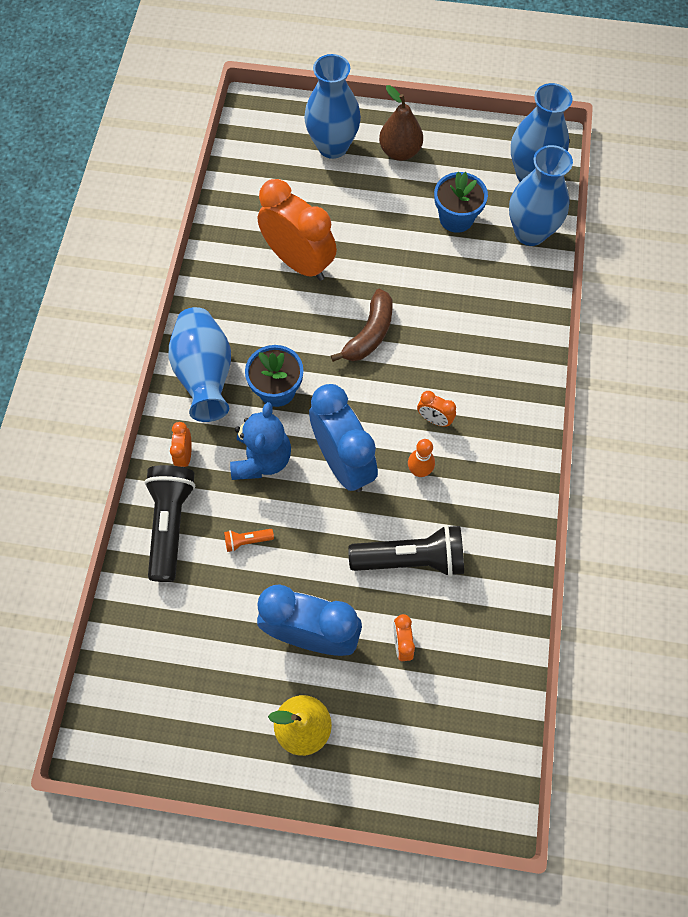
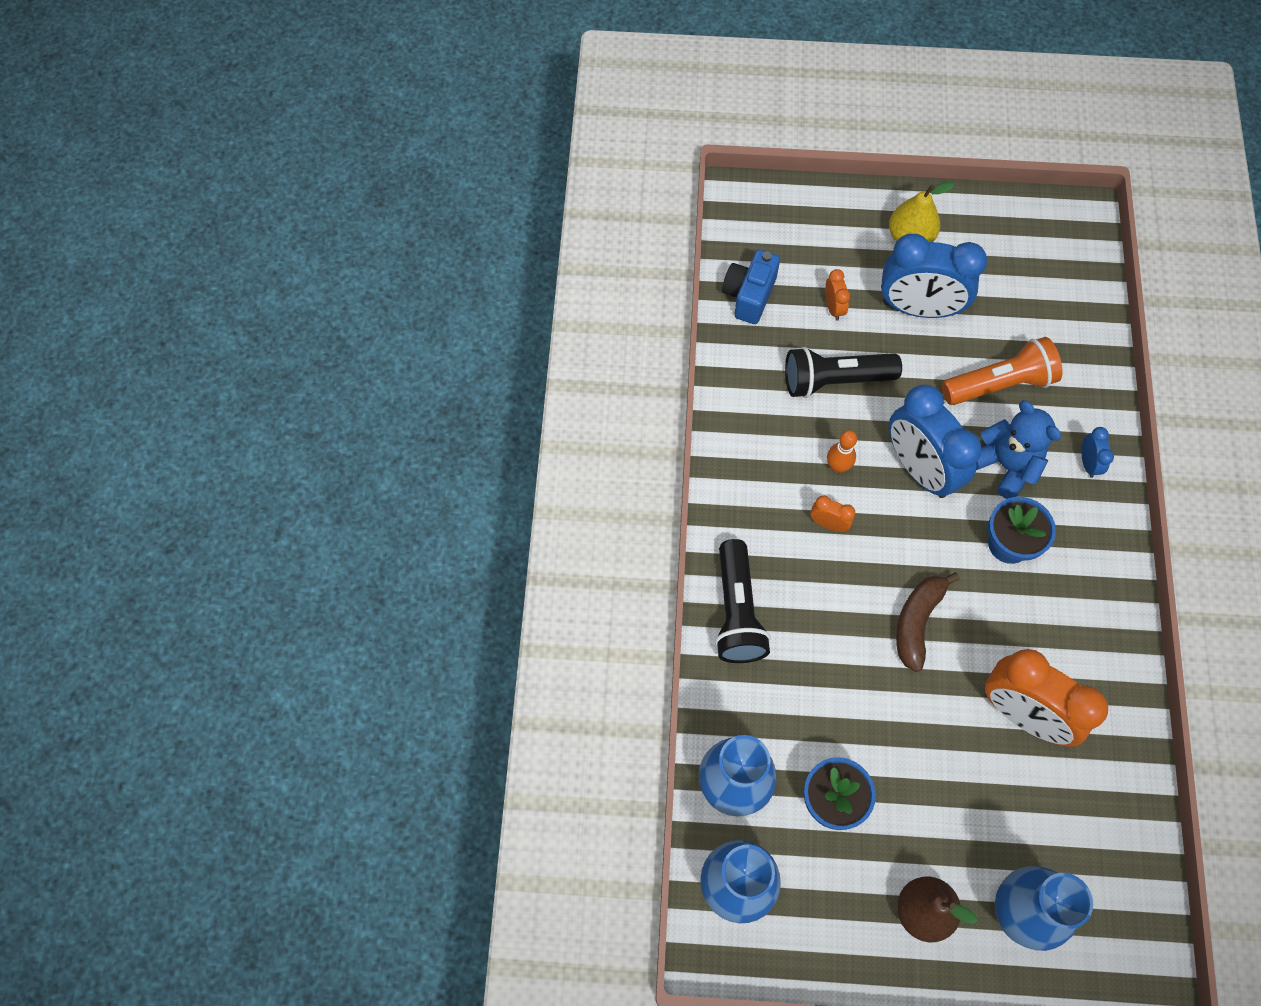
camera: 175 degrees right, 0 degrees up
black flashlight [144,465,196,582] -> black flashlight moved to [715,539,771,663]
blue vase [168,307,231,422] -> none
orange clock [170,422,192,468] -> blue clock [1082,427,1114,478]
orange flashlight [224,529,274,552] -> orange flashlight [942,337,1063,405], size x2.30
blue teddy bear [230,402,291,480] -> blue teddy bear turned 135 degrees clockwise [976,400,1061,499]
none -> blue camera [722,250,780,324]

